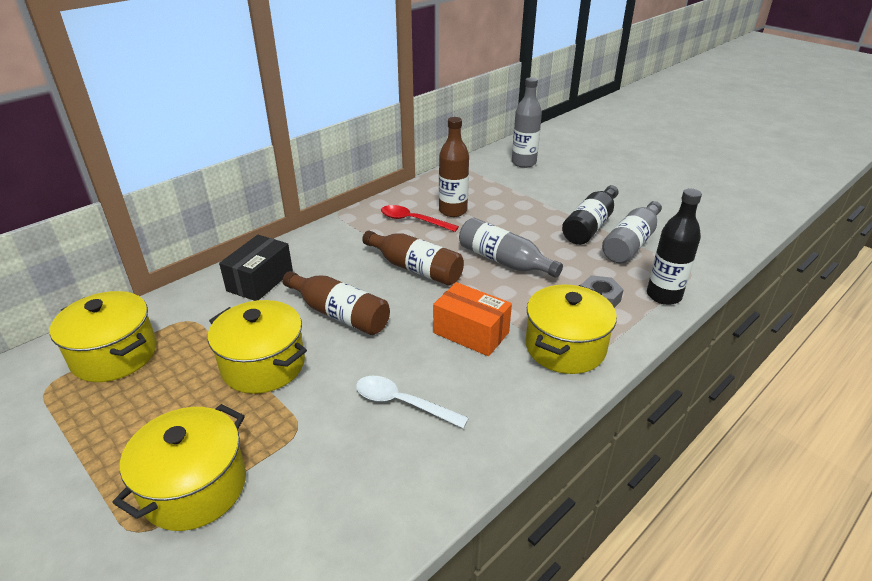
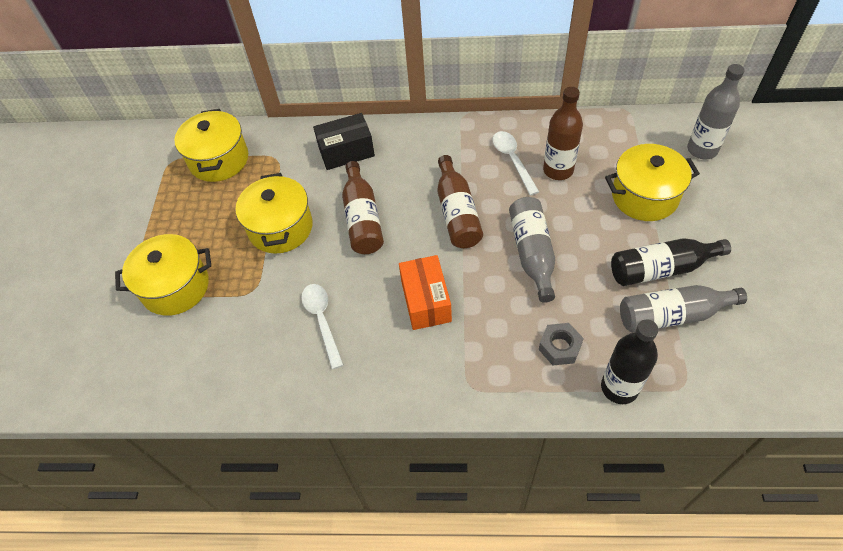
camera: 50 degrees right, 20 degrees up
red spoon [381,205,459,232] -> white spoon [492,131,539,195]
yellow pot [525,284,617,374] -> yellow pot moved to [605,144,700,221]

